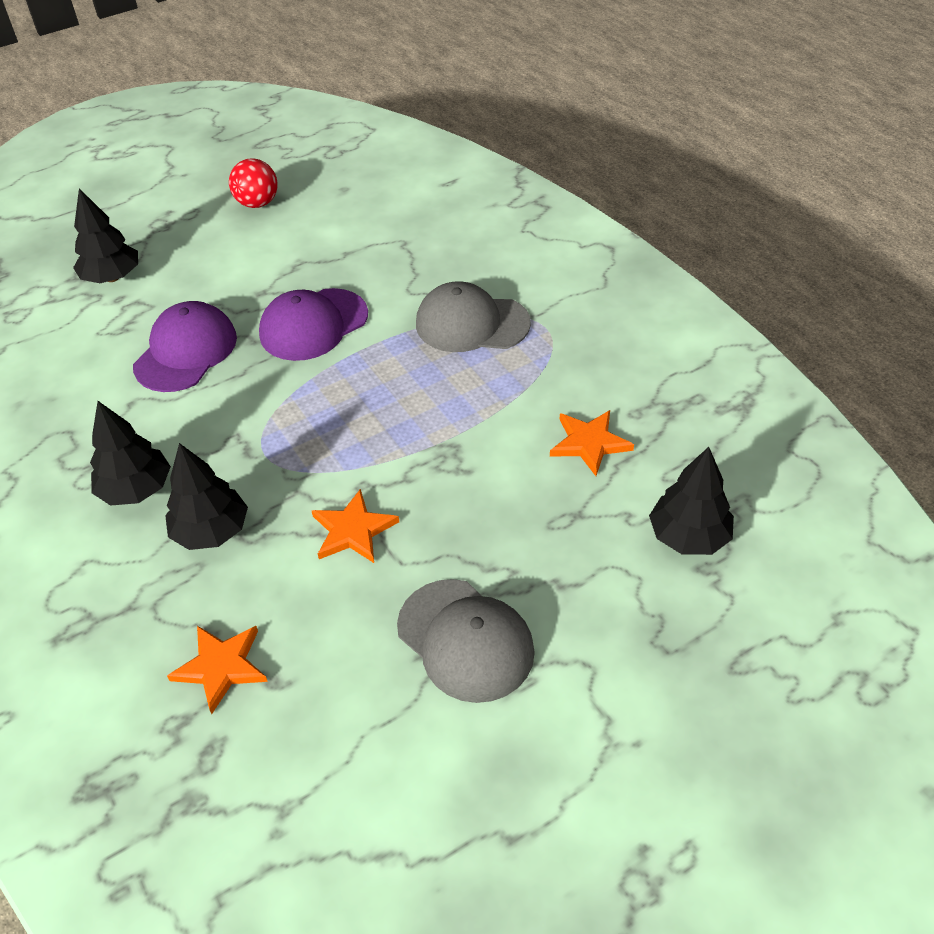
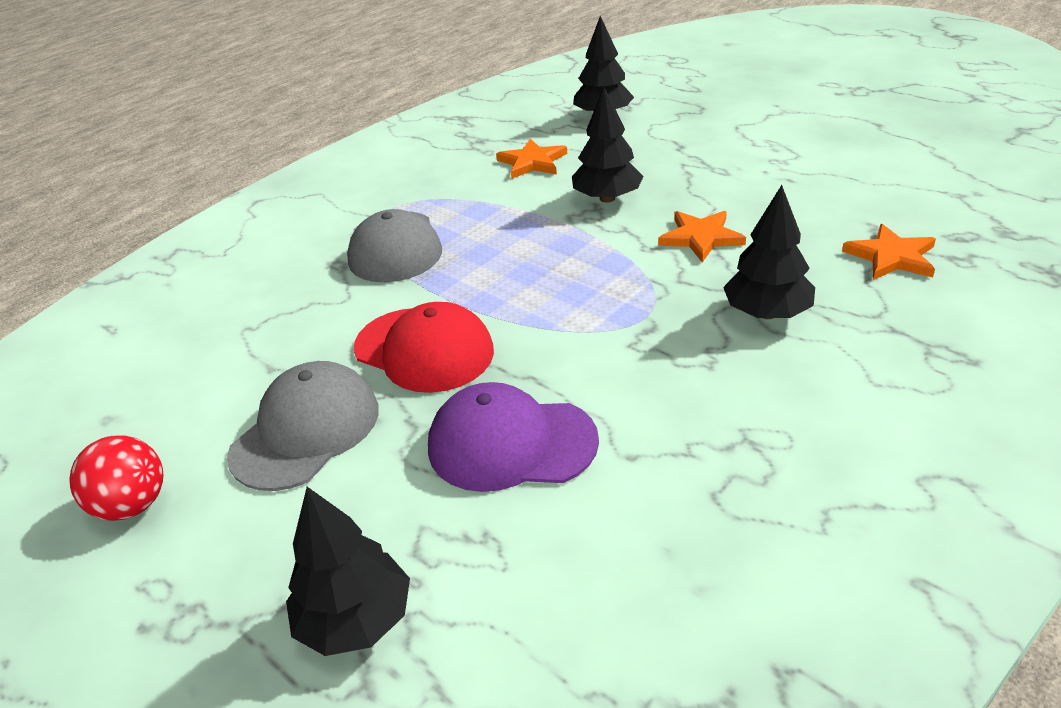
camera: 105 degrees left, 10 degrees down
black tree [90,401,171,506] -> black tree moved to [572,87,644,203]
purple cap [259,288,368,361] -> red cap [354,302,494,393]
grey cap [397,579,535,703] -> grey cap moved to [227,361,379,491]

